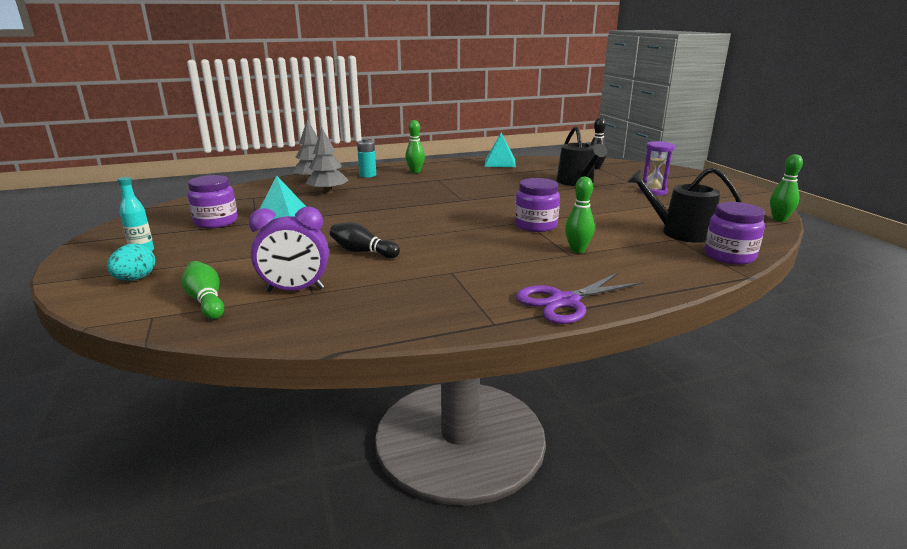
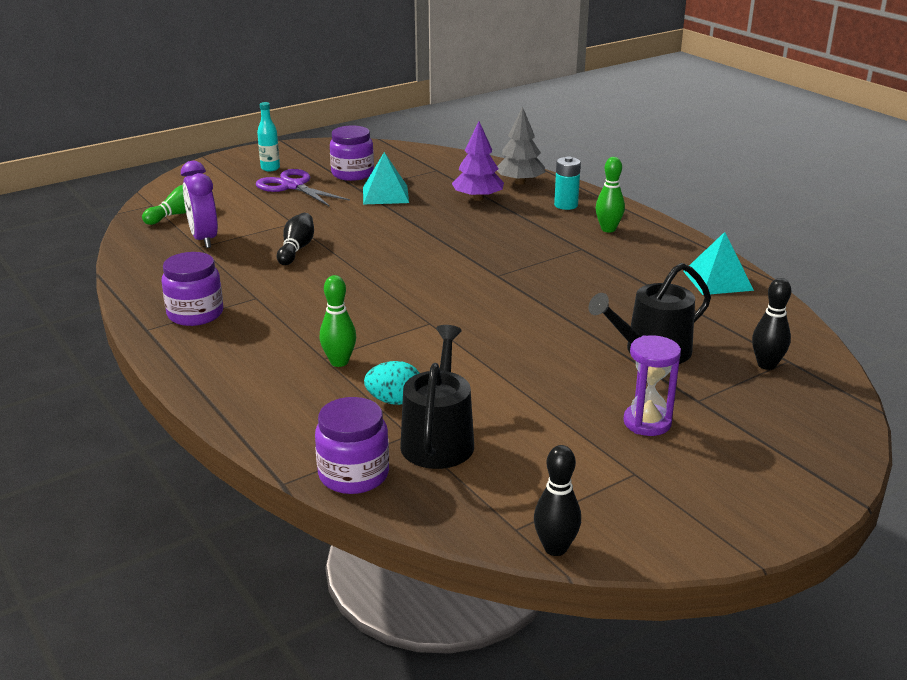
camera: 75 degrees right, 5 degrees up
turquoise egg [107,244,155,281] -> turquoise egg moved to [364,361,420,405]
grey tree [306,127,348,194] -> purple tree [452,122,504,201]
purple jar [515,178,560,232] -> purple jar moved to [162,252,223,326]
purple scissors [516,273,643,324] -> purple scissors moved to [256,169,350,207]
green bowling pin [770,154,803,222] -> black bowling pin [534,445,581,556]

